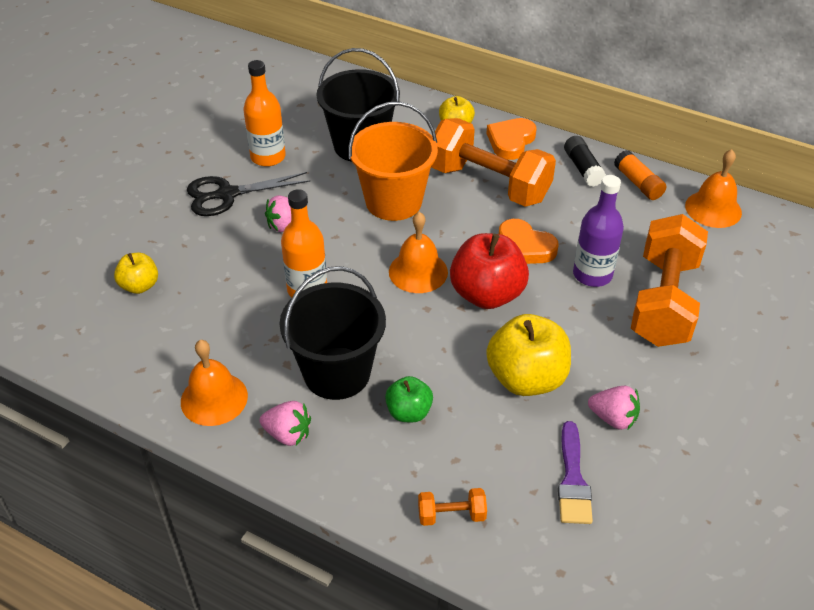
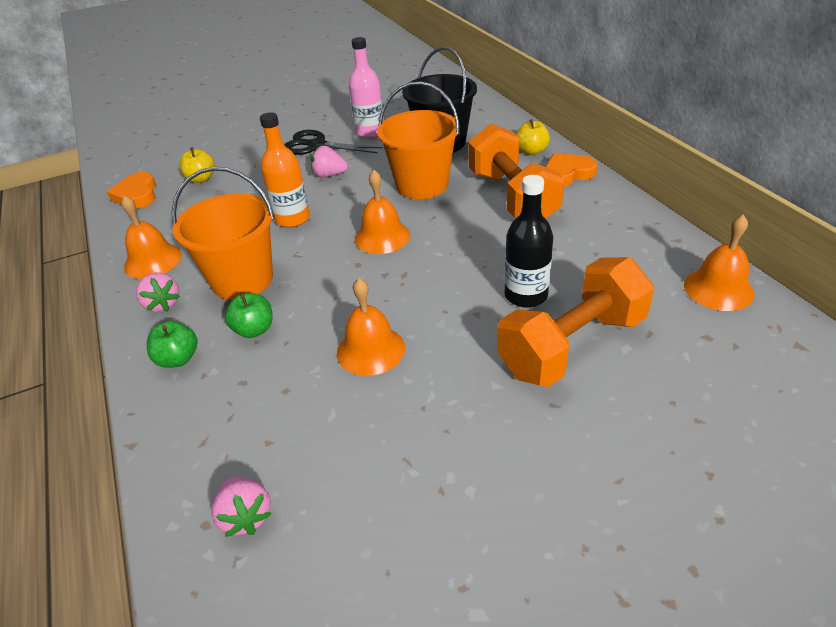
camera: 40 degrees right, 5 degrees down
orange bottle [243,60,286,167] -> pink bottle [349,37,384,138]
black bucket [280,266,386,400] -> orange bucket [171,167,275,300]
orange dumbbell [418,488,487,526] -> none
red apple [450,233,529,309] -> none
yellow apple [486,314,571,396] -> orange bell [337,278,405,376]
orange heart [499,219,558,264] -> orange heart moved to [107,172,156,209]
purple brush [558,421,593,524] -> none
black glue stick [564,136,606,187] -> none
purple bottle [573,175,624,287] -> black bottle [505,175,553,308]
pink strawberry [588,386,640,430] -> pink strawberry moved to [211,476,272,537]
orange glue stick [614,150,667,200] -> none
none -> green apple [147,321,198,368]

